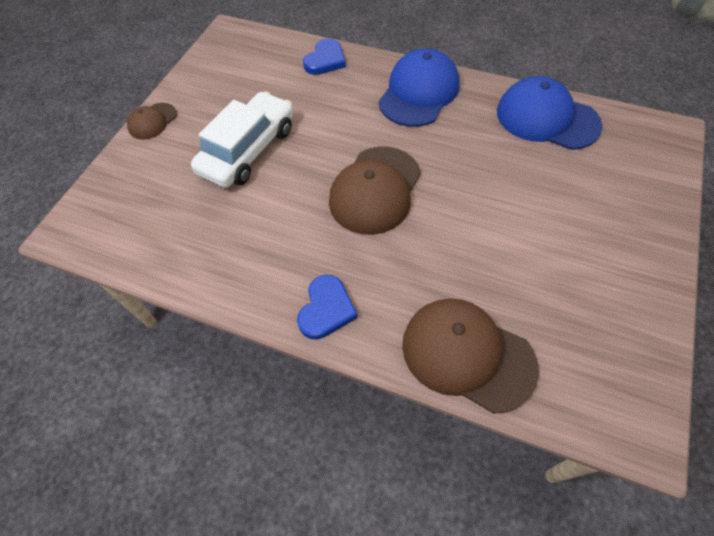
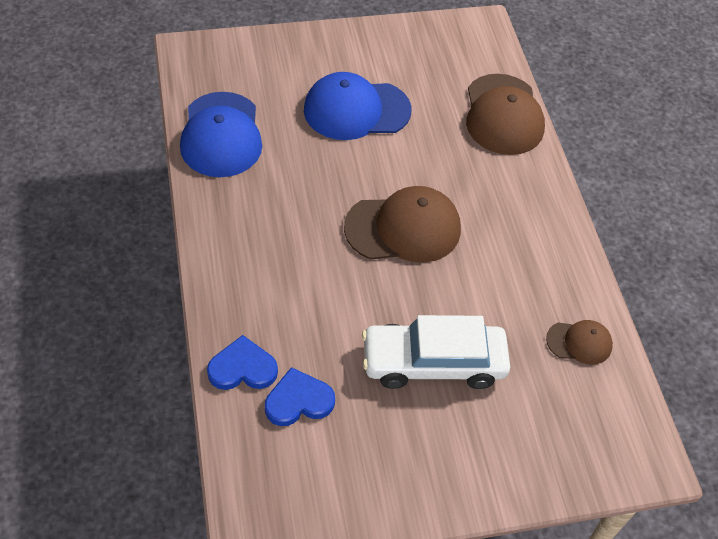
camera: 130 degrees left, 5 degrees down
brown cap [127,103,177,140] -> brown cap moved to [546,320,613,365]
blue heart [297,275,358,340] -> blue heart moved to [265,367,335,426]
blue cap [378,48,459,127] -> blue cap moved to [304,72,411,140]

